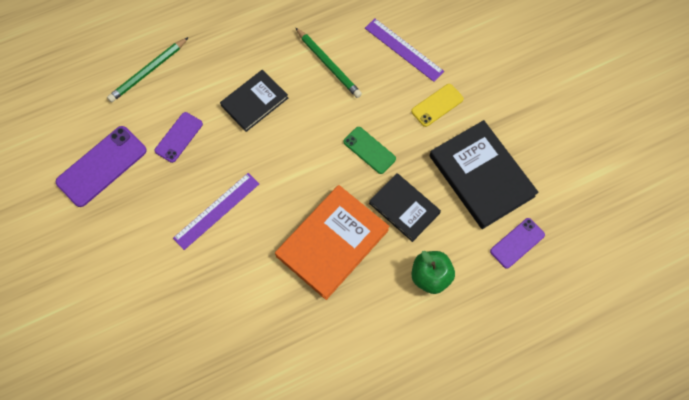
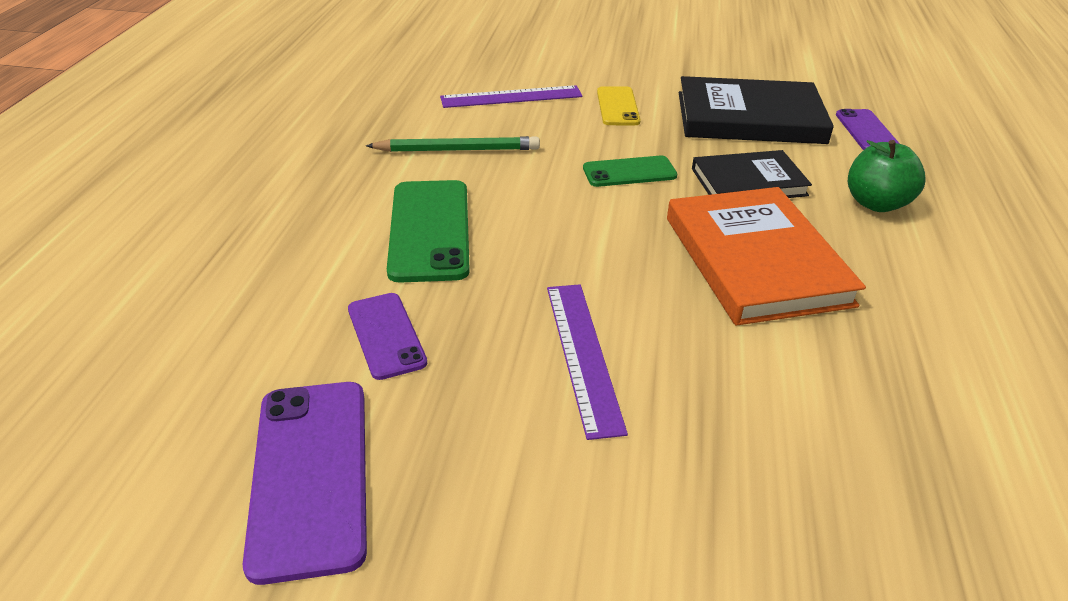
camera: 55 degrees left, 30 degrees down
green pencil [107,37,189,102] -> none
black book [220,70,288,132] -> green phone [387,180,470,283]

